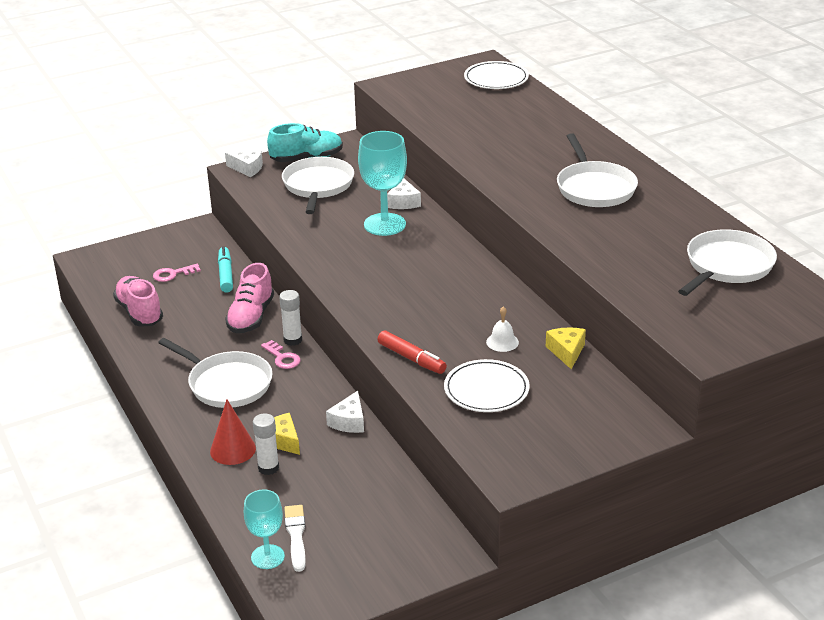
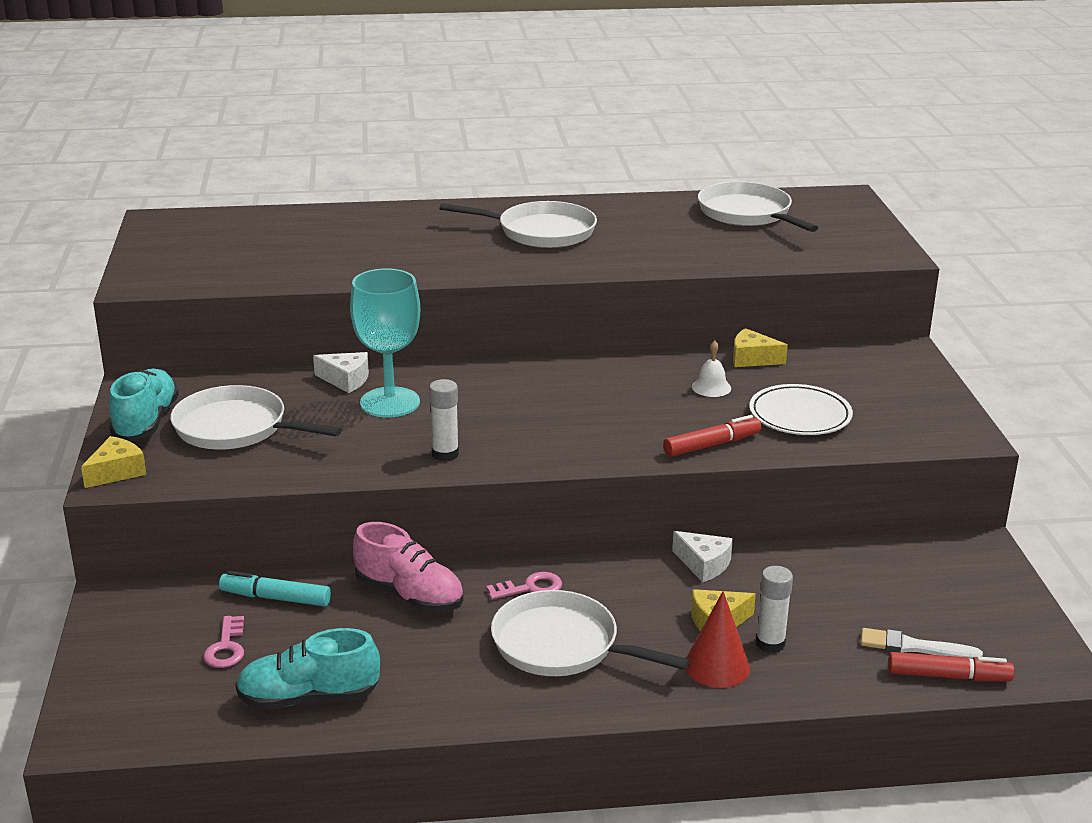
camera: 70 degrees left, 5 degrees down
pink shoe [113,276,163,327] -> turquoise shoe [235,628,380,710]
white pan [158,338,273,408] -> white pan turned 120 degrees counterclockwise [491,590,690,676]
white cheese [225,149,263,177] -> yellow cheese [81,436,147,488]
turquoise goblet [244,490,285,569] -> red marker [888,652,1014,681]
white glue stick [279,290,302,346] -> white glue stick moved to [429,379,459,461]
white plate [464,61,529,89] -> none

